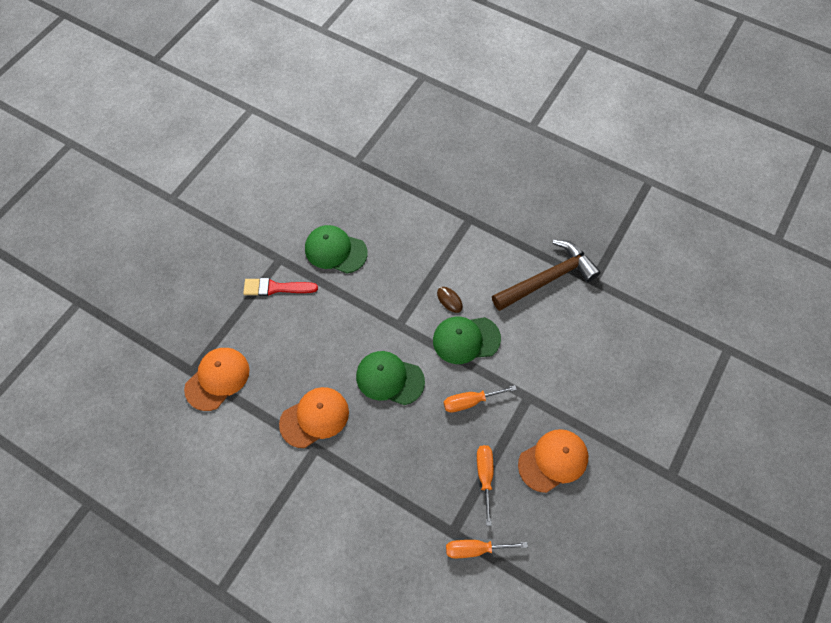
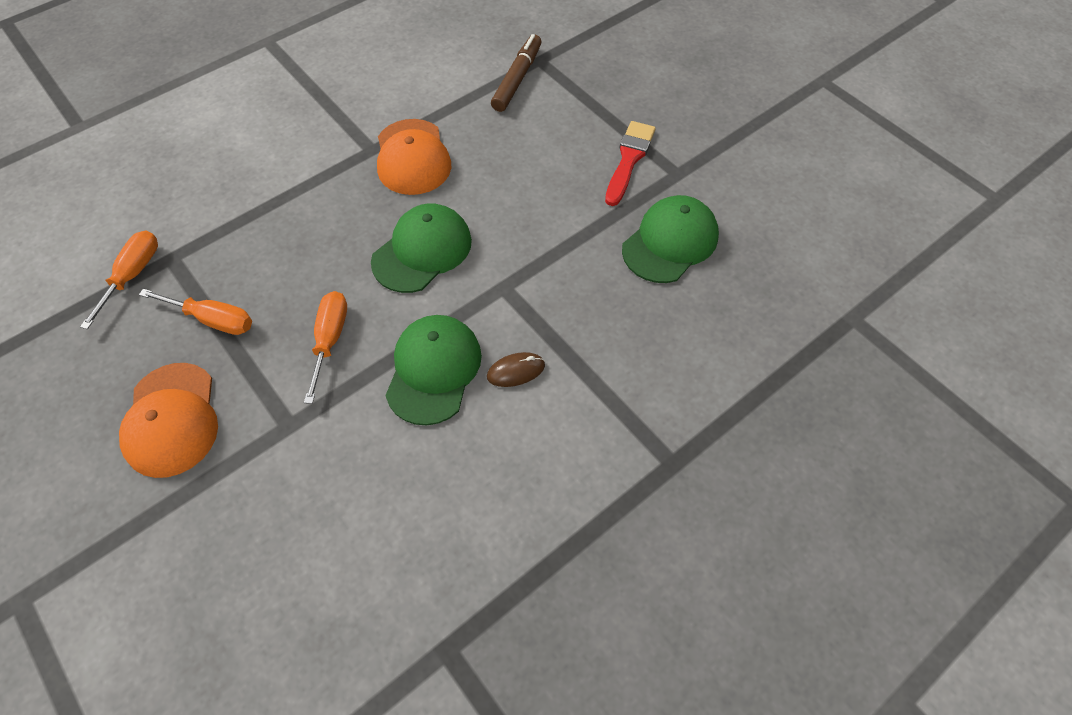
camera: 110 degrees right, 5 degrees down
orange cap [184,348,250,411] -> brown marker [491,34,541,112]
brown hammer [492,239,601,311] -> none

